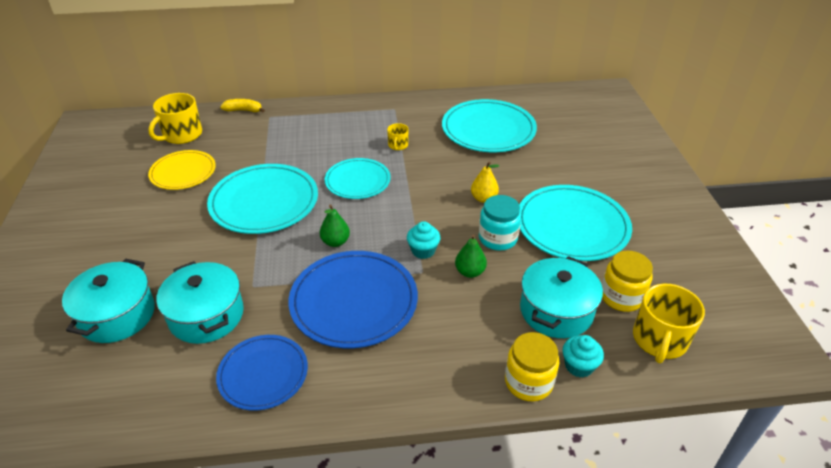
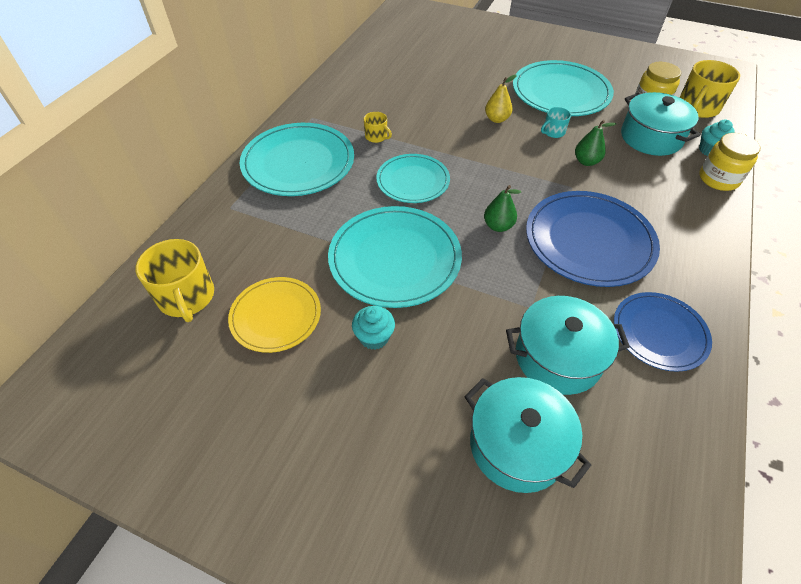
camera: 60 degrees left, 10 degrees up
yellow banana [220,99,265,112] -> none
turquoise cupcake [407,221,441,259] -> turquoise cupcake moved to [352,306,395,350]
turquoise plate [442,99,537,152] -> turquoise plate moved to [240,123,354,196]
turquoise jar [479,195,521,251] -> turquoise mug [541,107,571,138]
yellow mug [633,284,705,363] -> yellow mug turned 75 degrees clockwise [679,60,740,118]

